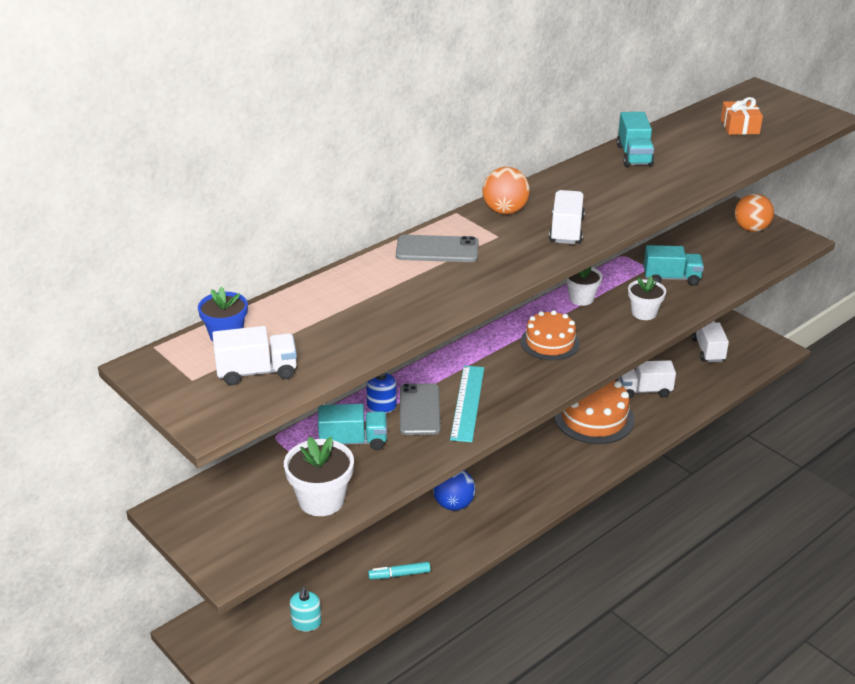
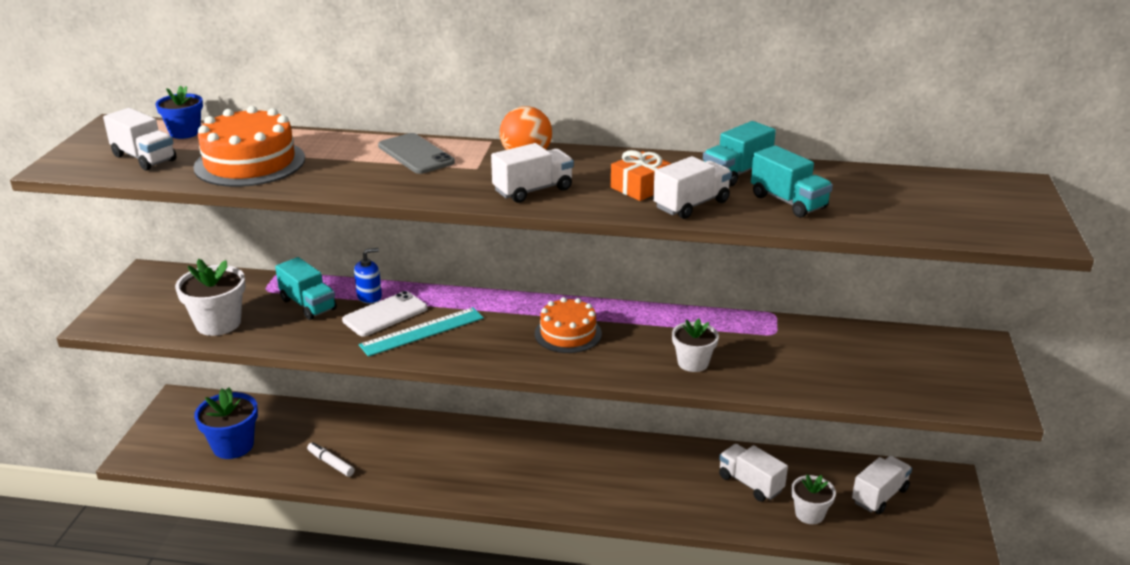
camera: 50 degrees right, 5 degrees down
turquoise soap dispenser [290,587,321,632] -> blue flower pot [194,387,258,459]
turquoise marker [368,562,431,579] -> white marker [307,442,355,477]
grey phone [400,383,441,435] -> white phone [342,291,427,336]
blue ball [433,470,476,511] -> none
orange cake [554,381,634,444] -> orange cake moved to [193,106,305,187]
white flower pot [565,266,602,306] -> white flower pot moved to [791,474,836,524]
turquoise truck [644,245,704,286] -> turquoise truck moved to [751,146,833,218]
orange gift [721,97,763,135] -> orange gift moved to [611,150,672,201]
orange ball [735,194,774,232] -> none
none -> white truck [653,156,732,219]

